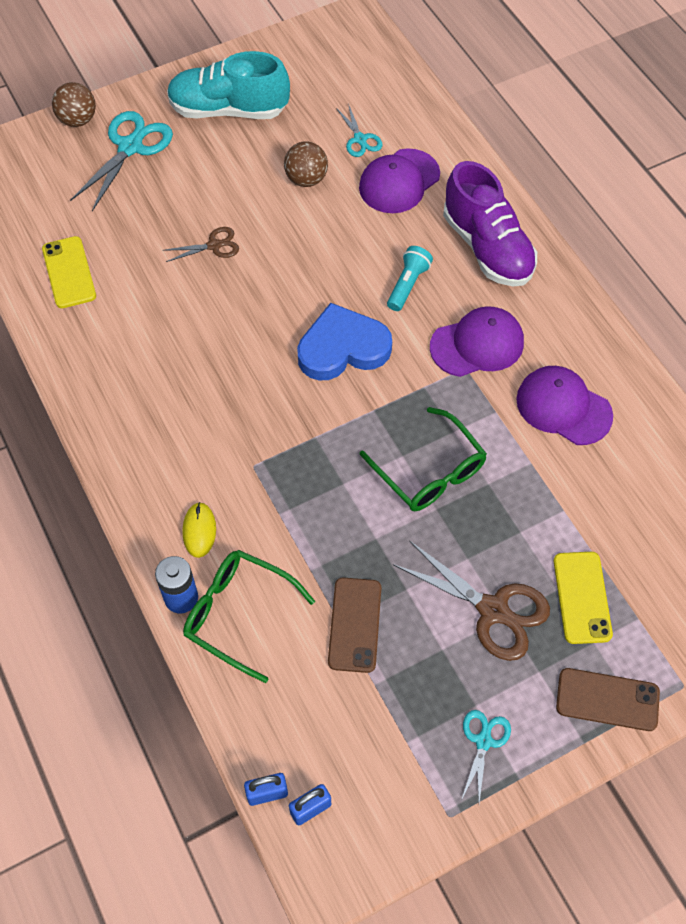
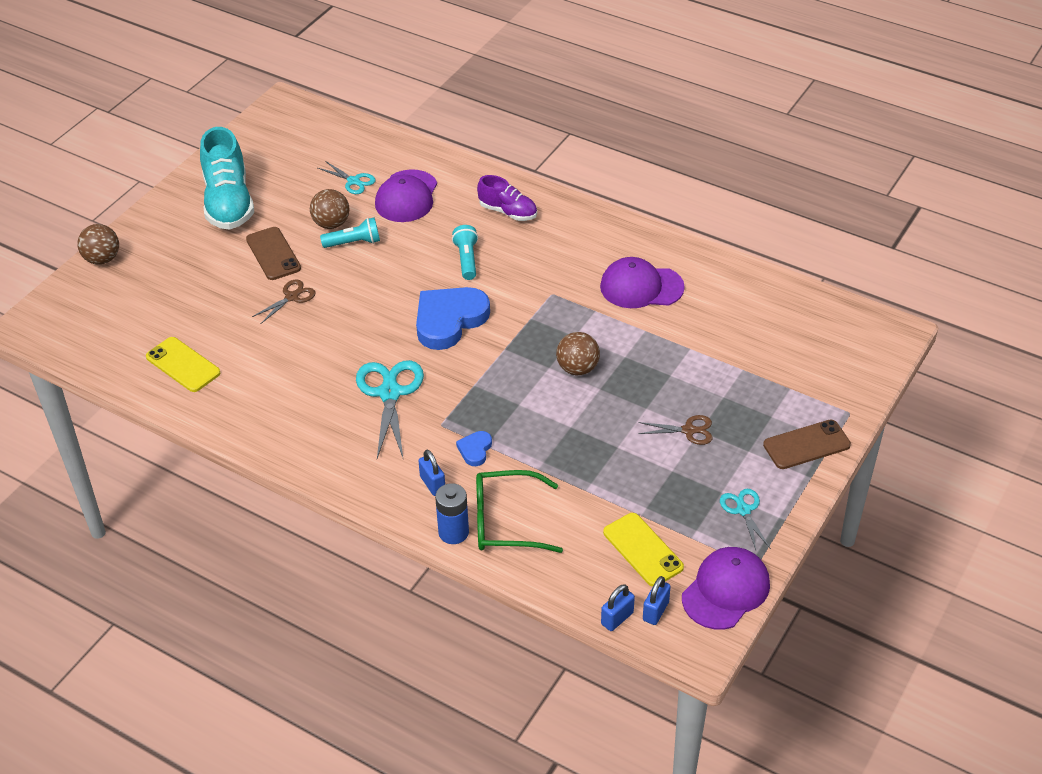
camera: 30 degrees left, 15 degrees down
turquoise scissors [70,111,173,211] -> turquoise scissors moved to [356,360,424,459]
turquoise shoe [167,51,290,119] -> turquoise shoe turned 75 degrees counterclockwise [200,127,254,230]
yellow mouse [182,502,216,558] -> blue padlock [419,450,445,496]
brown phone [328,578,381,673] -> brown phone moved to [246,227,301,280]
green glasses [359,407,487,511] -> brown ball [556,332,600,375]
brown scissors [393,540,550,661] -> brown scissors [638,415,712,445], size x0.55
purple cap [430,306,524,377] -> purple cap moved to [682,547,770,629]
purple shoe [443,161,537,286] -> purple shoe [477,175,537,221], size x0.58
yellow phone [554,552,613,644] -> yellow phone moved to [603,513,684,587]
none -> turquoise flashlight [320,217,380,248]
none -> blue heart [456,431,492,466]

